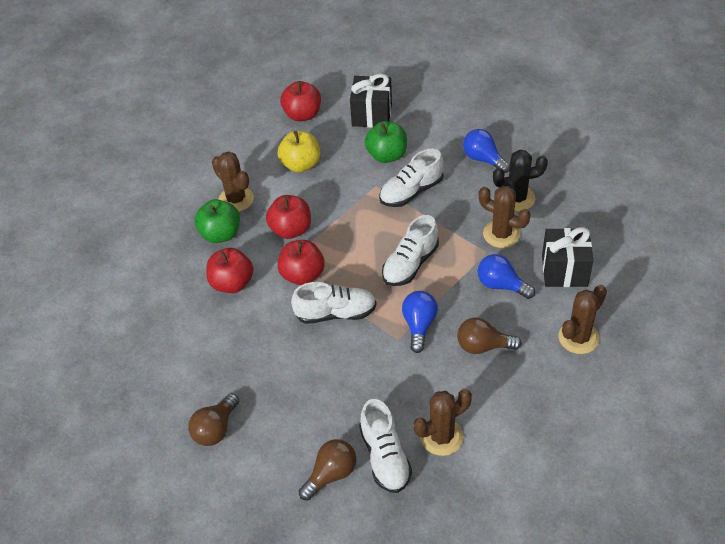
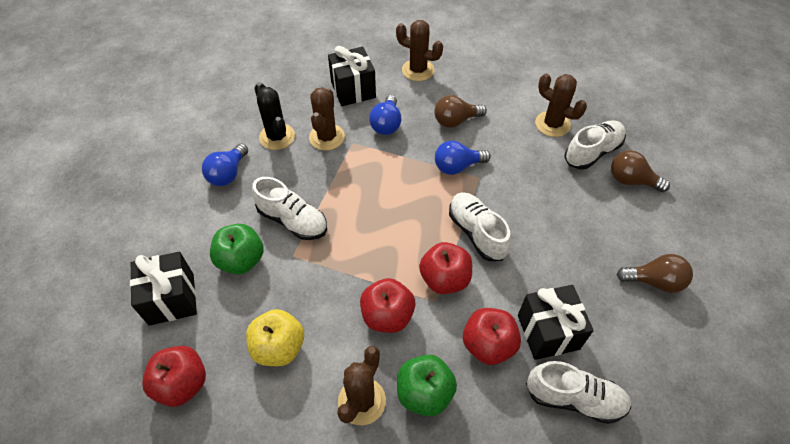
camera: 115 degrees left, 5 degrees up
white shoe [382,215,439,286] -> white shoe moved to [526,361,631,424]
brown light bulb [457,317,522,354] -> brown light bulb turned 90 degrees clockwise [434,95,487,128]
none -> black gift [518,285,594,360]

